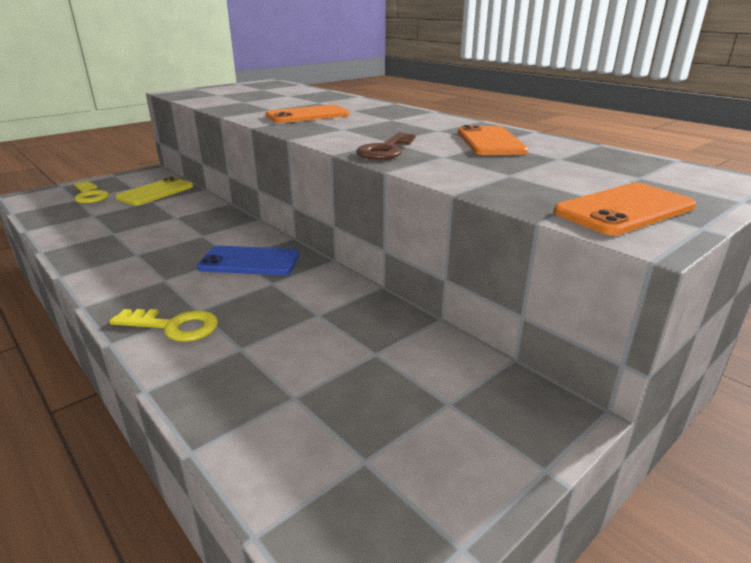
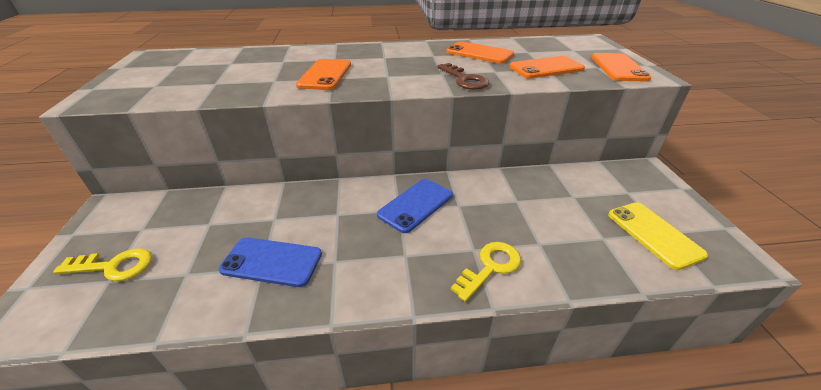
camera: 55 degrees left, 10 degrees up
yellow phone [116,177,194,205] -> yellow phone moved to [608,202,708,270]
none -> blue phone [219,237,322,287]
none -> orange phone [509,56,585,78]

